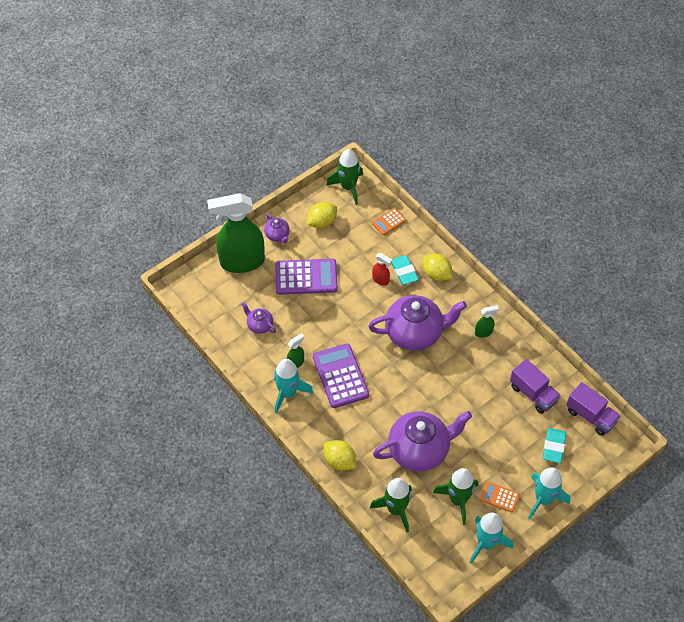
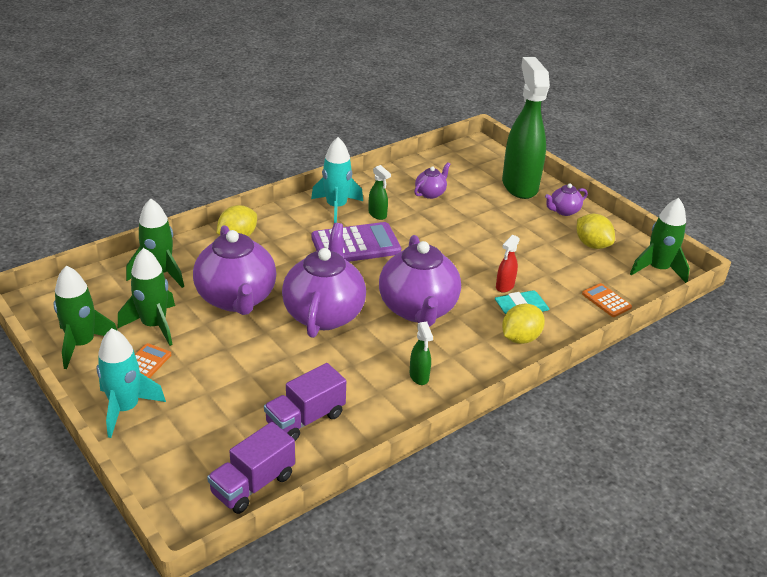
camera: 90 degrees right, 20 degrees down
purple calculator [275,259,338,295] -> none
turquoise rocket [470,513,513,564] -> green rocket [54,265,118,369]
turquoise eraser [543,428,566,463] -> none
none -> purple teapot [282,223,366,338]

